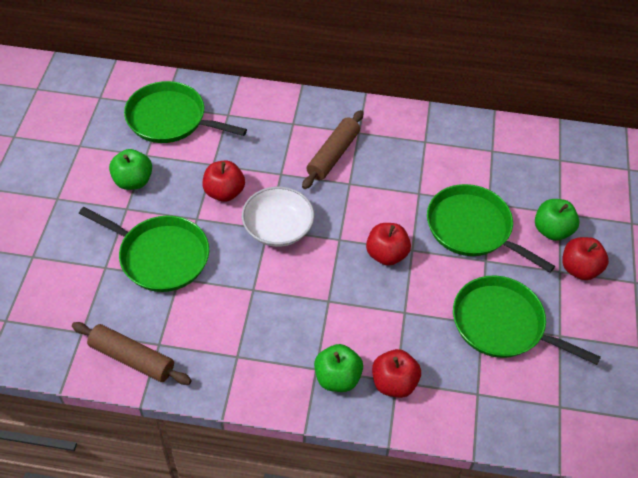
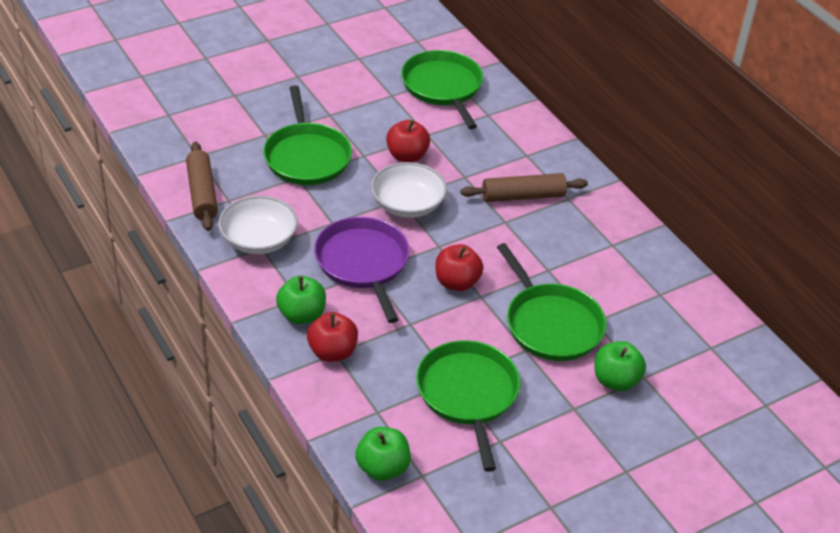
camera: 50 degrees right, 10 degrees down
green apple [109,149,152,190] -> green apple moved to [355,427,411,481]
green pan [427,184,555,273] -> green pan turned 150 degrees clockwise [497,243,606,361]
red apple [562,237,609,280] -> none
none -> white bowl [219,196,298,254]
none -> purple pan [314,217,410,323]

